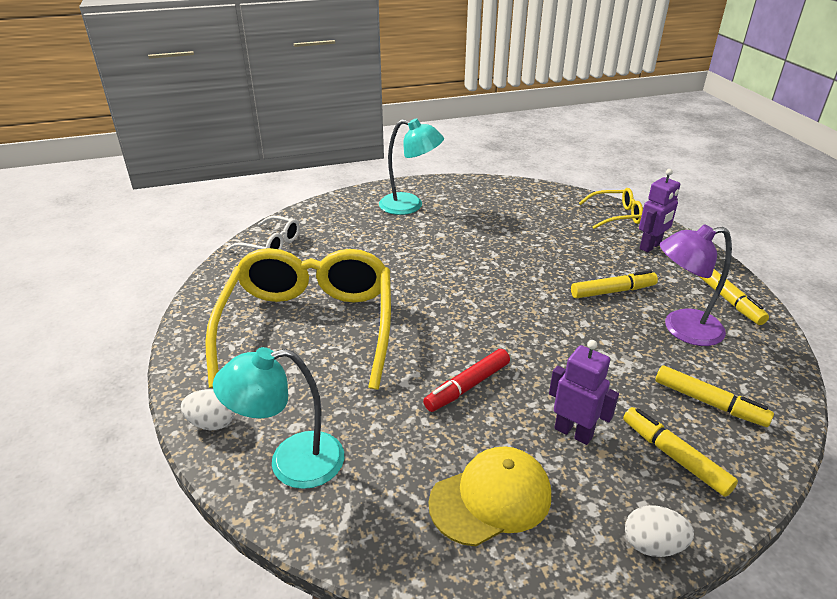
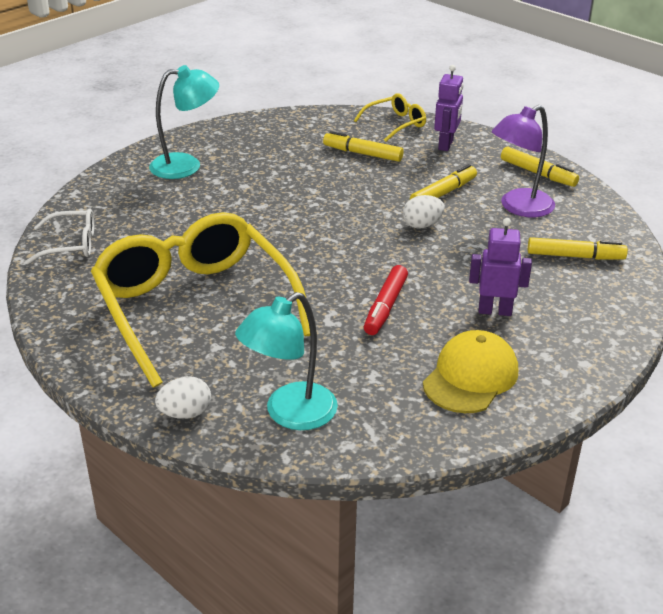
camera: 30 degrees left, 0 degrees up
yellow marker [623,407,738,497] -> yellow marker moved to [323,131,404,162]
white egg [625,505,694,557] -> white egg moved to [403,195,445,229]

